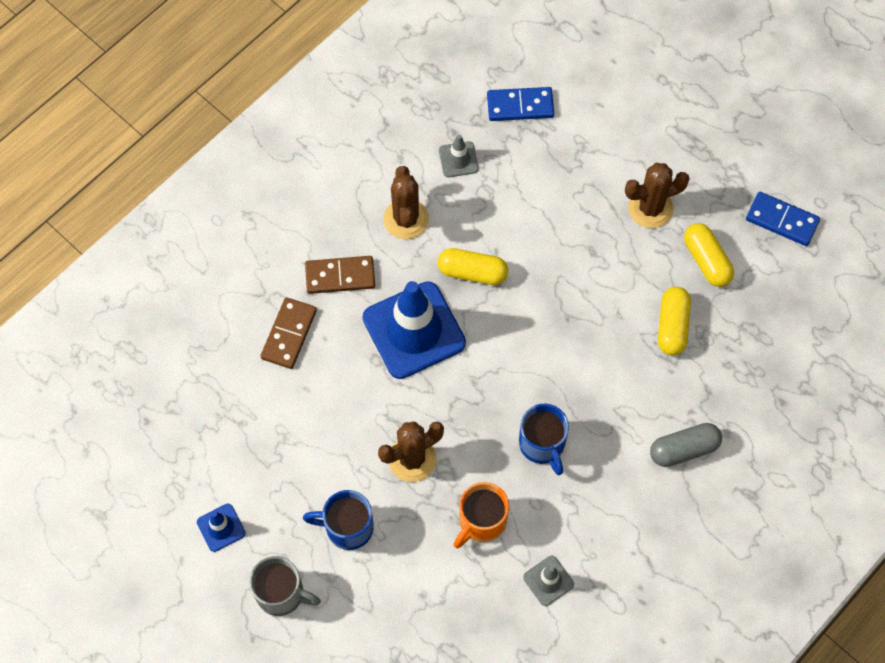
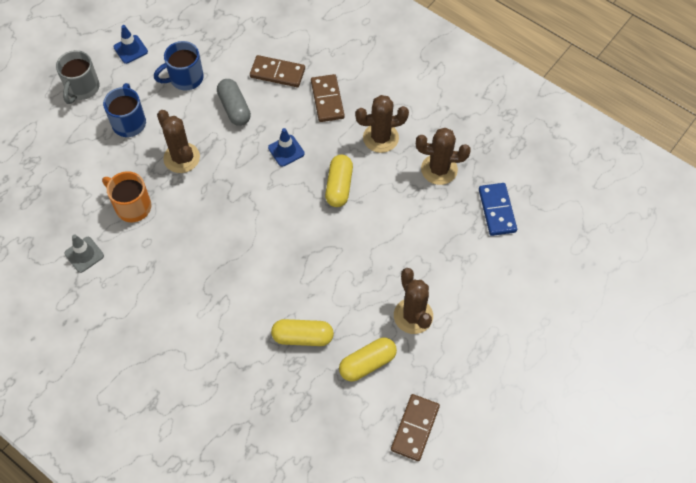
camera: 85 degrees right, 5 degrees down
blue traffic cone [363,281,466,379] -> blue traffic cone [268,128,305,167], size x0.45
grey traffic cone [439,135,479,177] -> brown cactus [416,128,471,185]
blue mug [519,404,569,475] -> blue mug moved to [154,41,204,91]
grey capsule [650,423,722,467] -> grey capsule moved to [217,79,251,126]
blue domino [746,192,820,246] -> brown domino [391,394,440,461]

